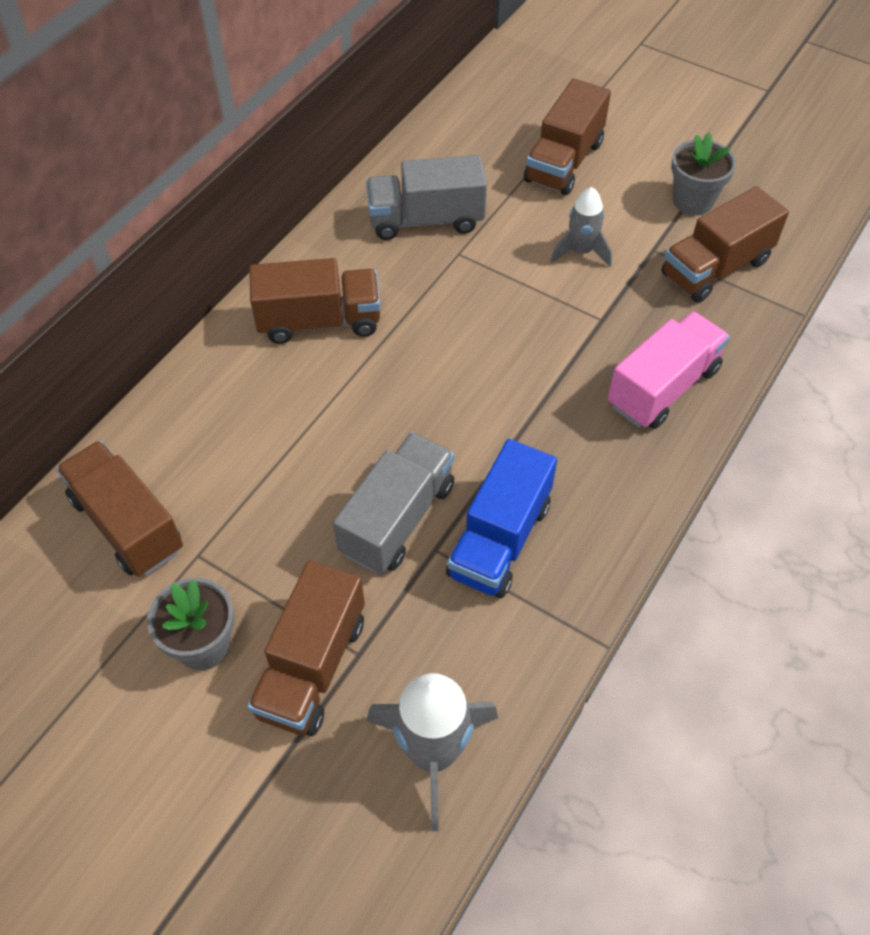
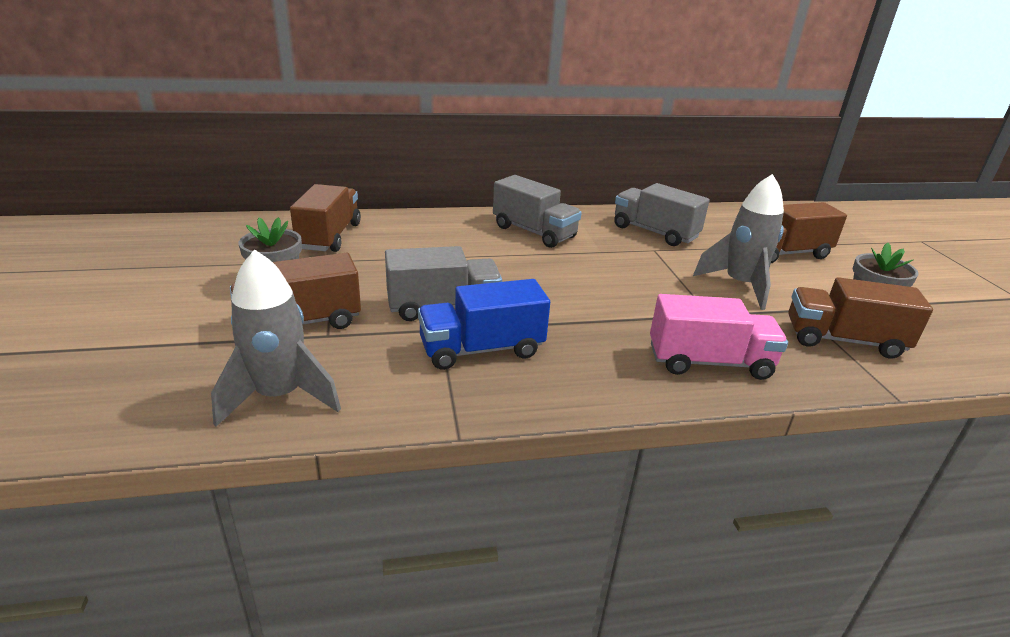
camera: 45 degrees right, 25 degrees down
brown truck [249,258,381,344] -> grey truck [493,175,582,248]
grey rocket [550,187,612,267] -> grey rocket [693,174,784,310], size x1.63

